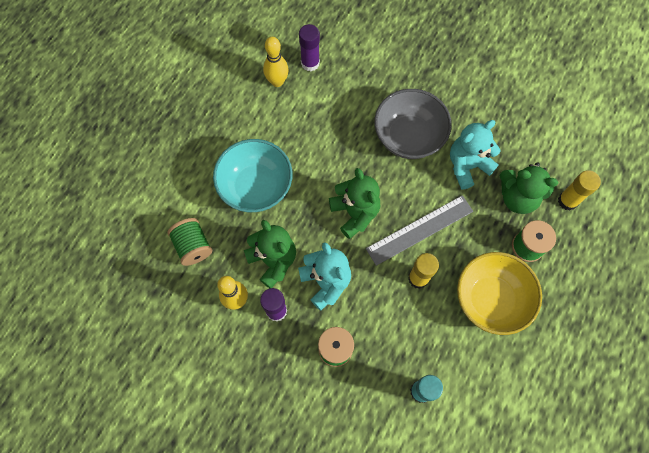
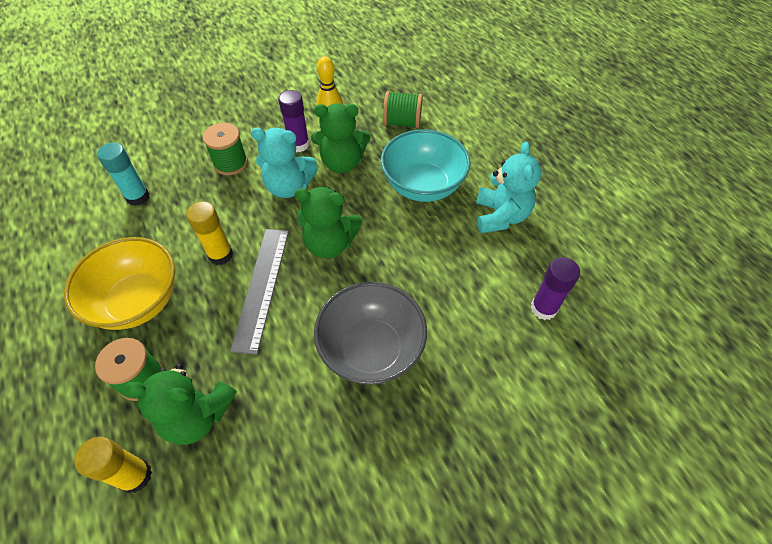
camera: 125 degrees right, 15 degrees down
yellow bowling pin [263,37,289,87] -> none
turquoise teddy bear [450,120,500,190] -> turquoise teddy bear moved to [476,142,541,233]
green teddy bear [500,162,558,214] -> green teddy bear turned 135 degrees counterclockwise [125,364,237,445]

